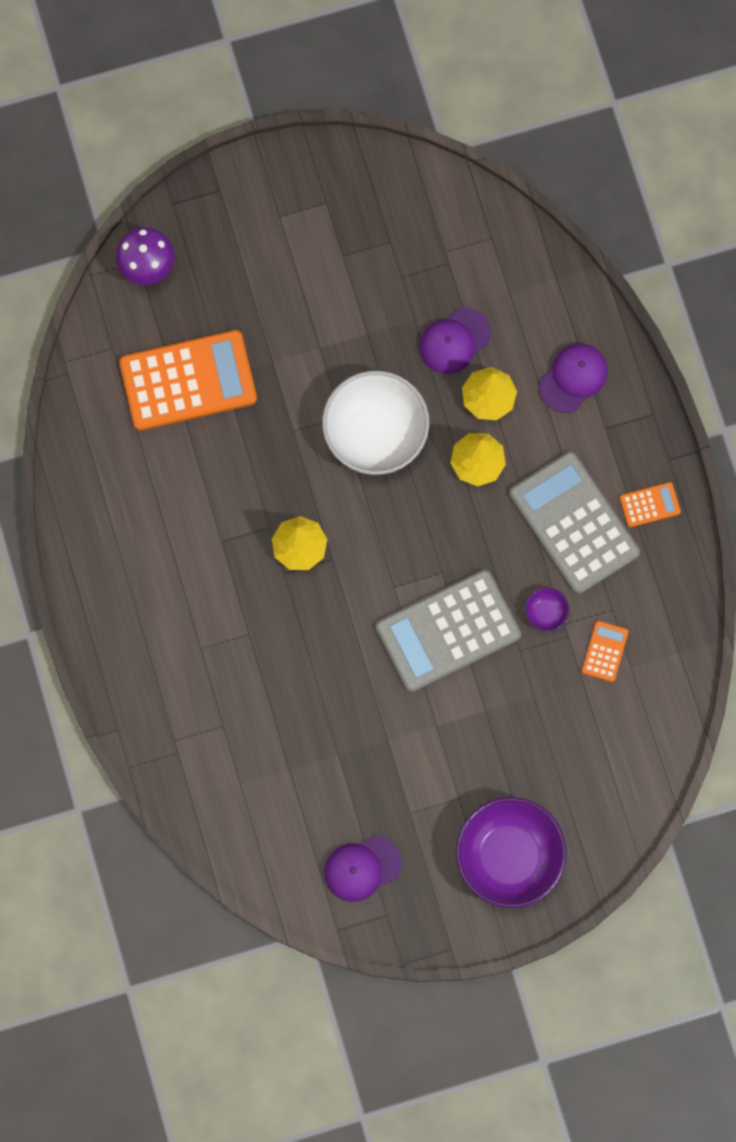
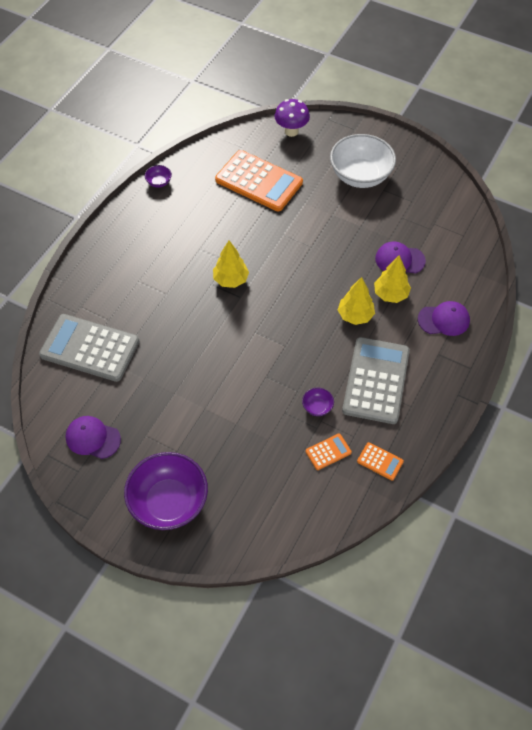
camera: 45 degrees right, 20 degrees down
white bowl [322,371,429,475] -> white bowl moved to [330,134,396,188]
grey calculator [376,570,521,692] -> grey calculator moved to [39,314,139,382]
orange calculator [620,482,681,527] -> orange calculator moved to [357,442,404,481]
none -> purple bowl [145,165,172,188]

